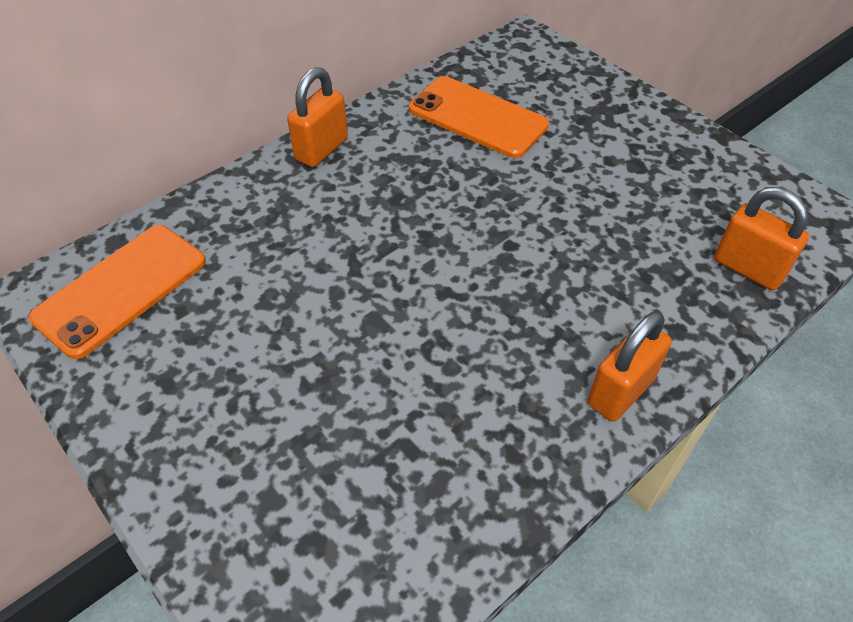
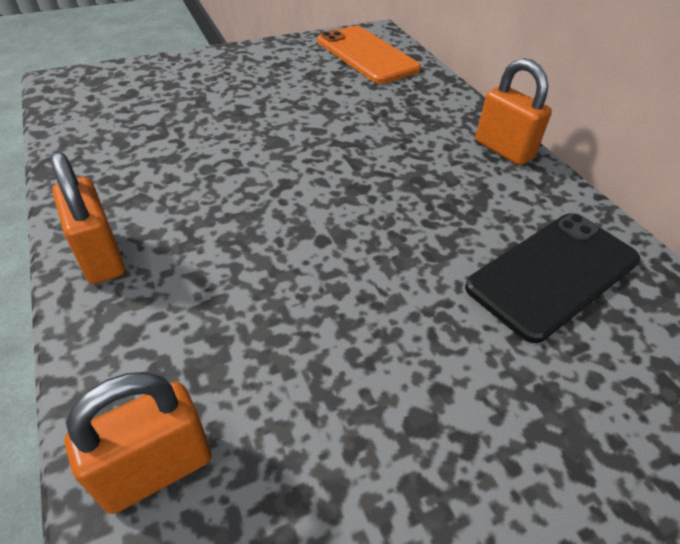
camera: 105 degrees right, 5 degrees down
orange phone [409,76,549,158] -> black phone [465,213,640,343]

